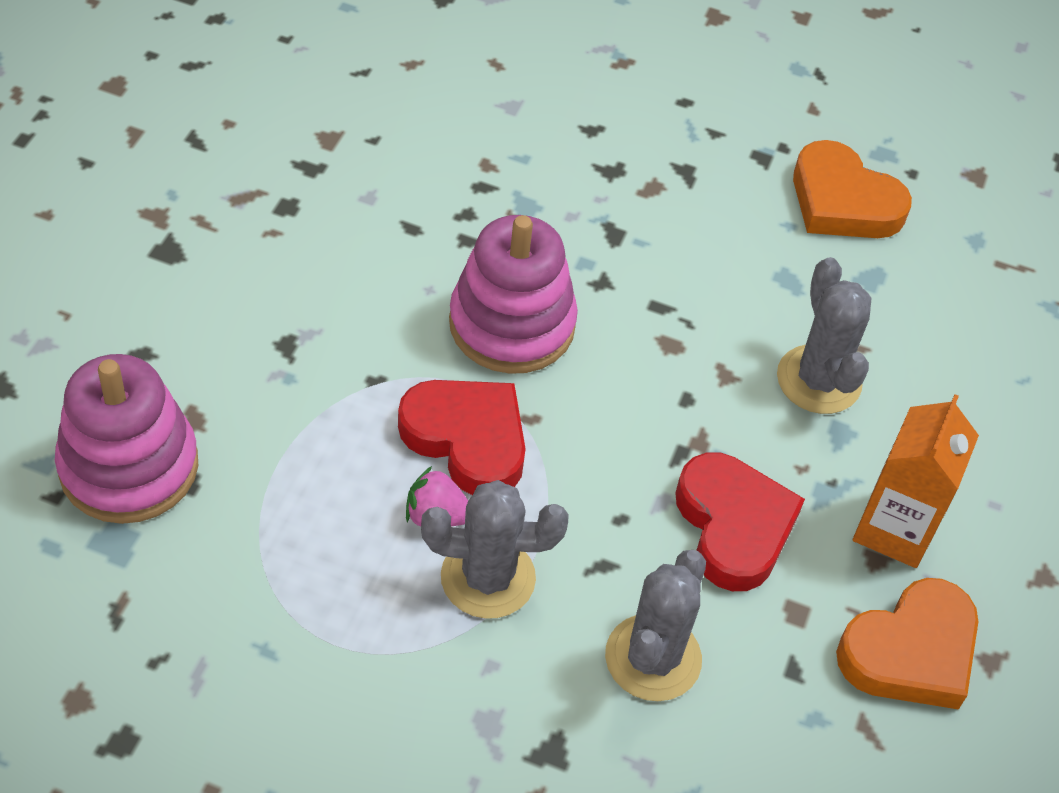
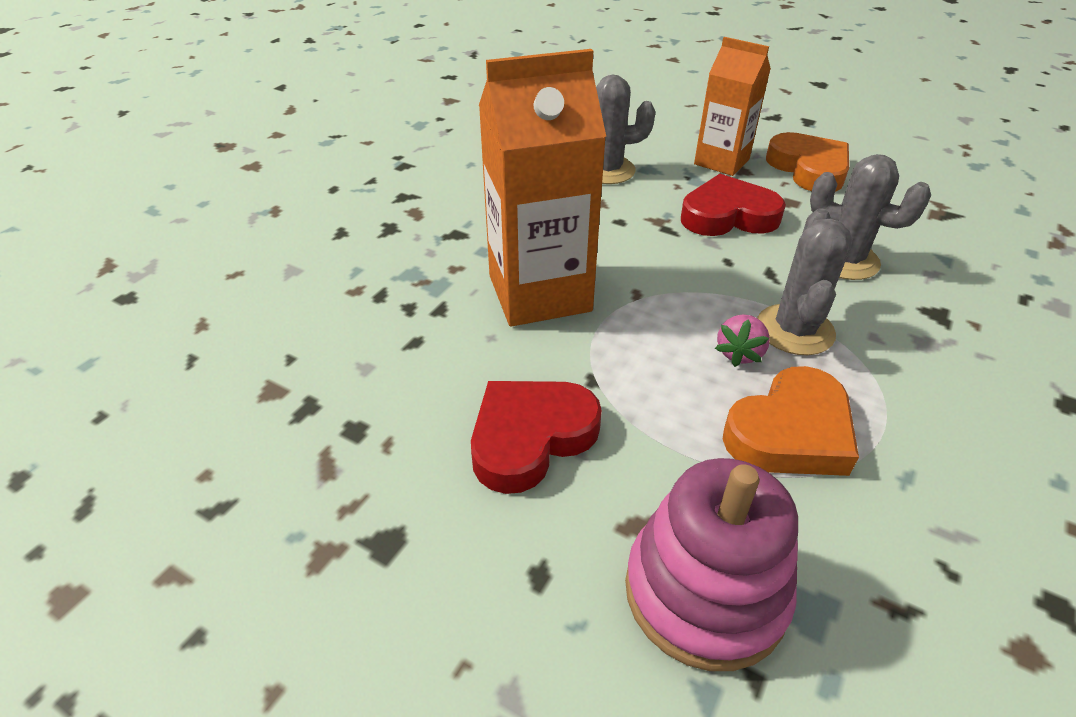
camera: 75 degrees left, 10 degrees down
red heart [398,380,526,495] -> red heart moved to [471,381,602,494]
pink stacking toy [449,215,578,374] -> orange carton [479,49,606,327]
orange heart [793,140,912,238] -> orange heart moved to [723,366,859,476]

